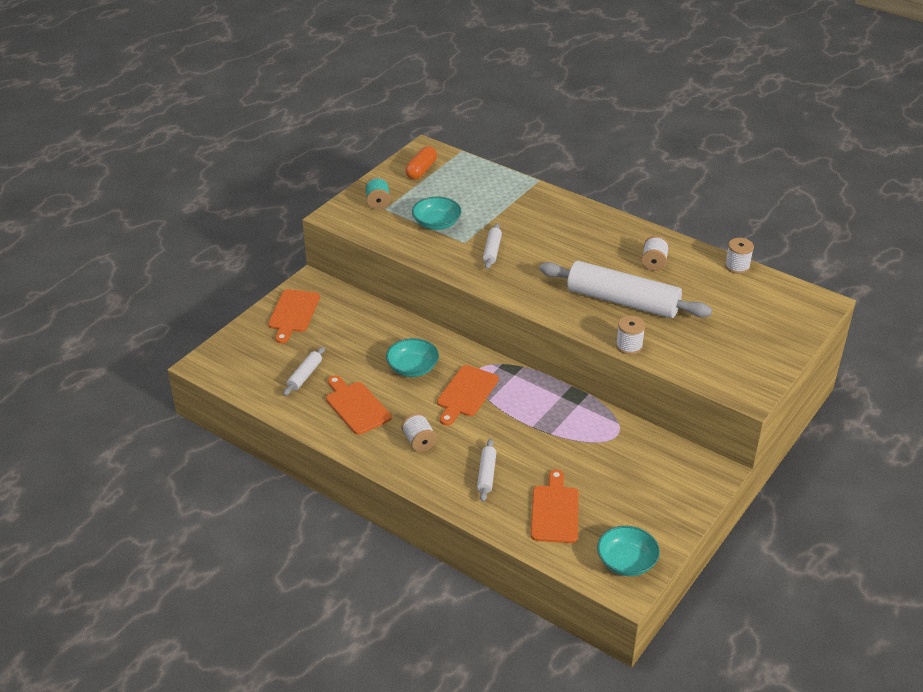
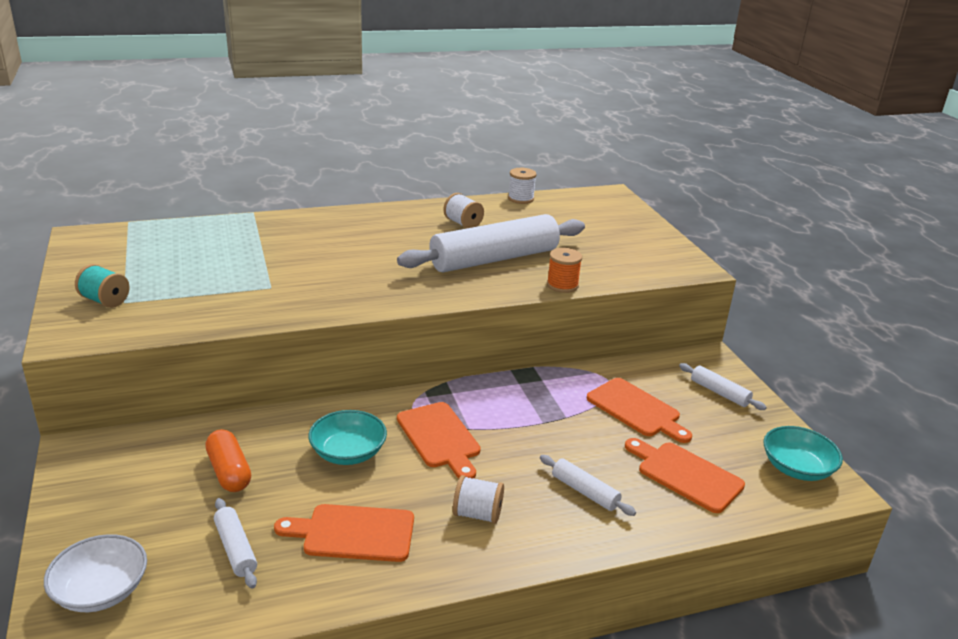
camera: 55 degrees left, 10 degrees down
orange cutting board [268,289,320,343] -> orange cutting board moved to [586,378,692,443]
orange capsule [405,146,437,180] -> orange capsule moved to [205,429,251,492]
turquoise bowl [412,197,461,230] -> none
white rolling pin [483,223,502,269] -> white rolling pin moved to [679,363,767,410]
white spool [616,316,646,355] -> orange spool [547,248,582,293]
none -> white bowl [44,534,147,612]

